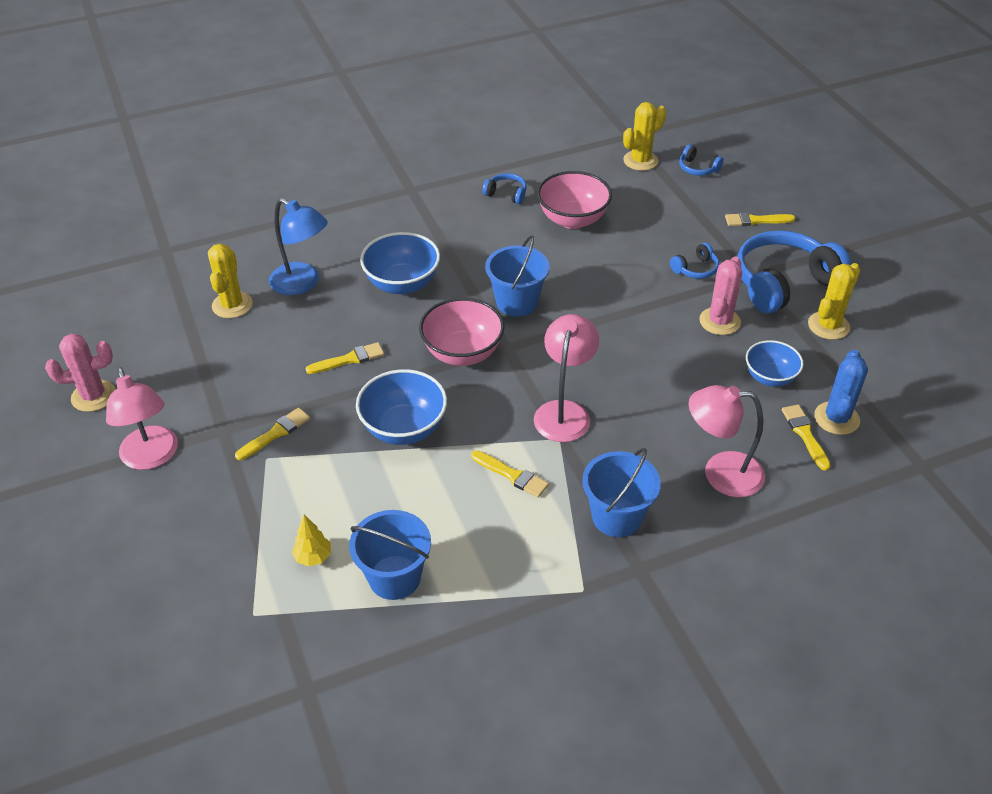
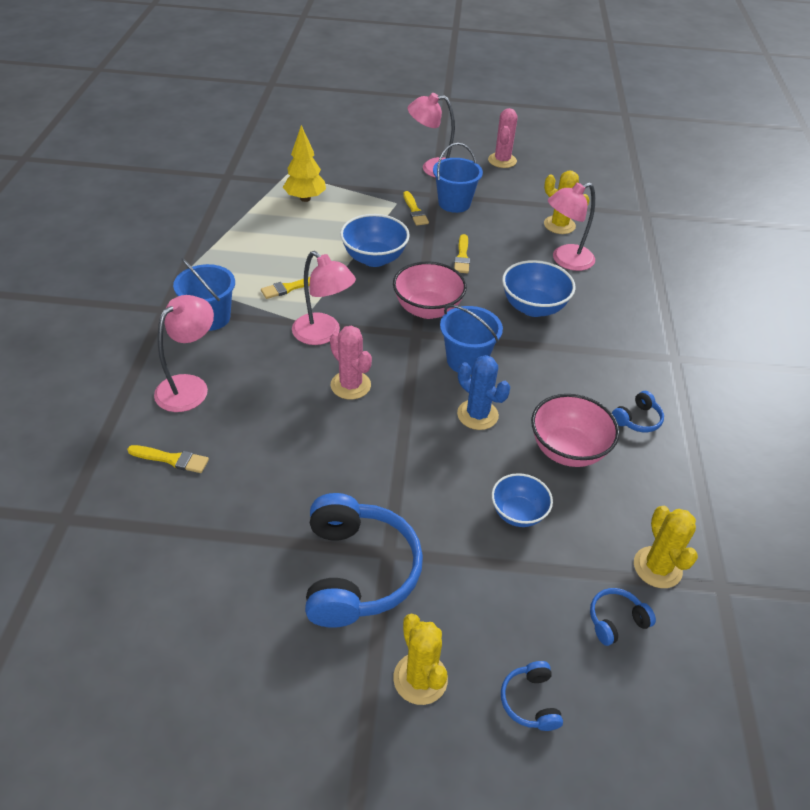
camera: 115 degrees right, 0 degrees up
blue lamp [269,198,328,295] -> pink lamp [548,183,595,271]
yellow tree [292,515,331,567] -> yellow tree [283,125,326,202], size x1.74
blue bucket [349,510,431,600] -> blue bucket moved to [433,143,483,213]
blue headphones [670,243,719,279] -> blue headphones moved to [501,661,563,731]
pink cactus [699,256,742,335] -> pink cactus moved to [330,326,372,400]
yellow brush [725,212,795,226] -> none
blue bowl [746,340,803,387] -> blue bowl moved to [492,473,553,527]
yellow cactus [808,263,860,340] -> yellow cactus moved to [393,614,448,705]
blue cactus [814,350,868,435] -> blue cactus moved to [457,355,510,430]

